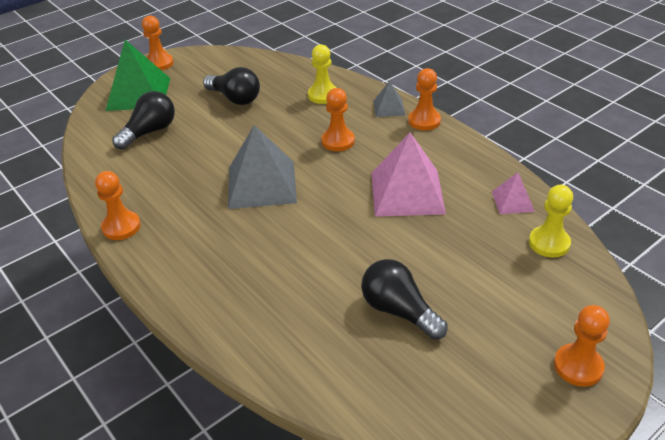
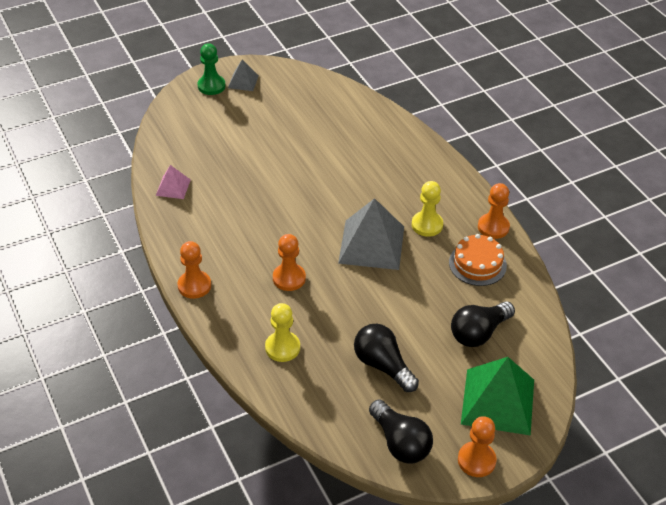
camera: 170 degrees left, 5 degrees up
black light bulb [361,259,448,340] -> black light bulb moved to [369,400,433,463]
pink pyramid [372,132,446,217] -> none
grey pyramid [373,81,405,117] -> grey pyramid moved to [228,60,259,91]
yellow pawn [529,185,573,258] -> yellow pawn moved to [412,181,443,237]
orange pawn [554,305,610,387] -> green pawn [198,43,225,95]
none -> orange cake [449,234,507,286]

